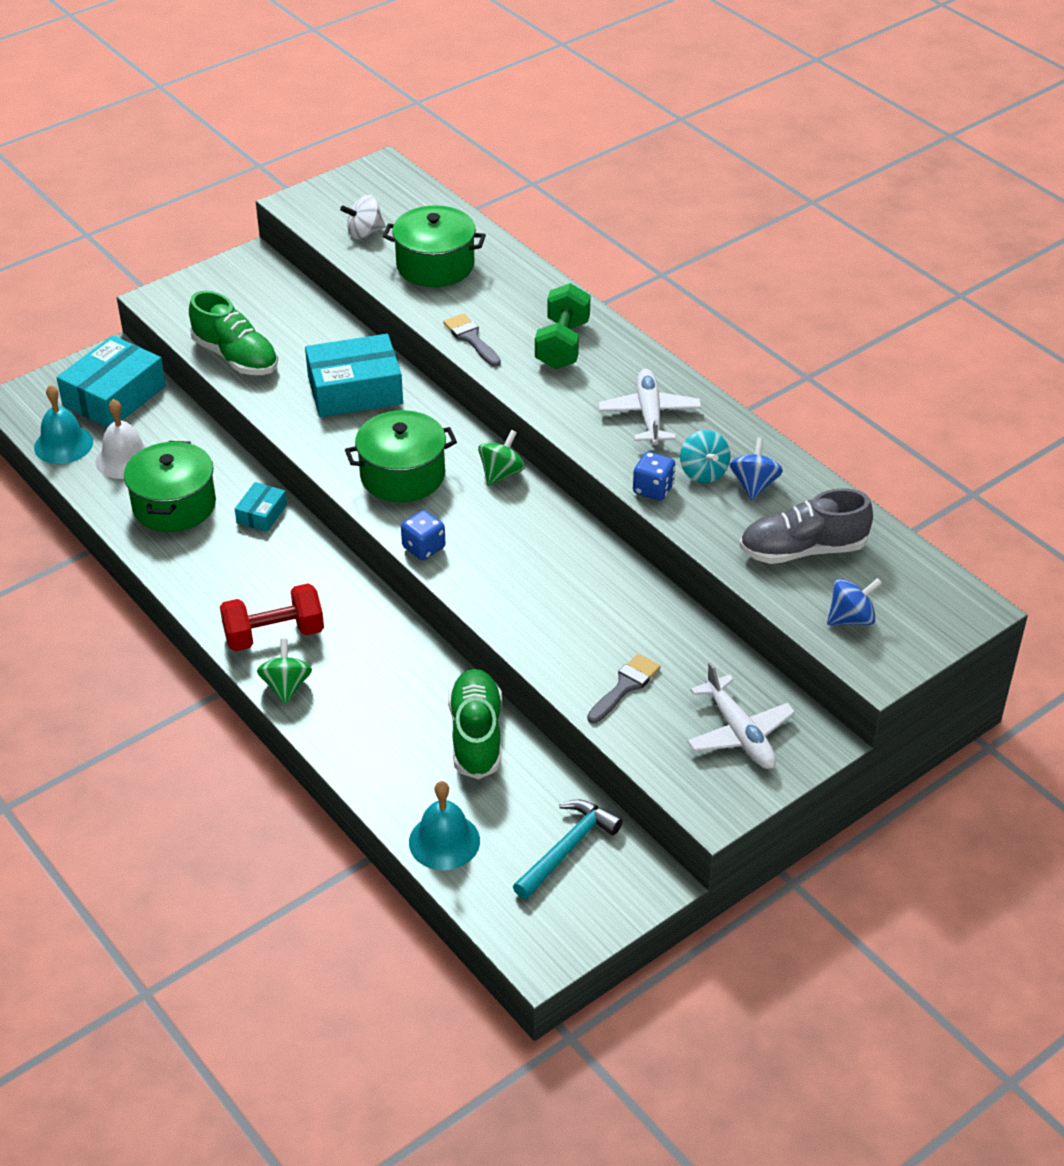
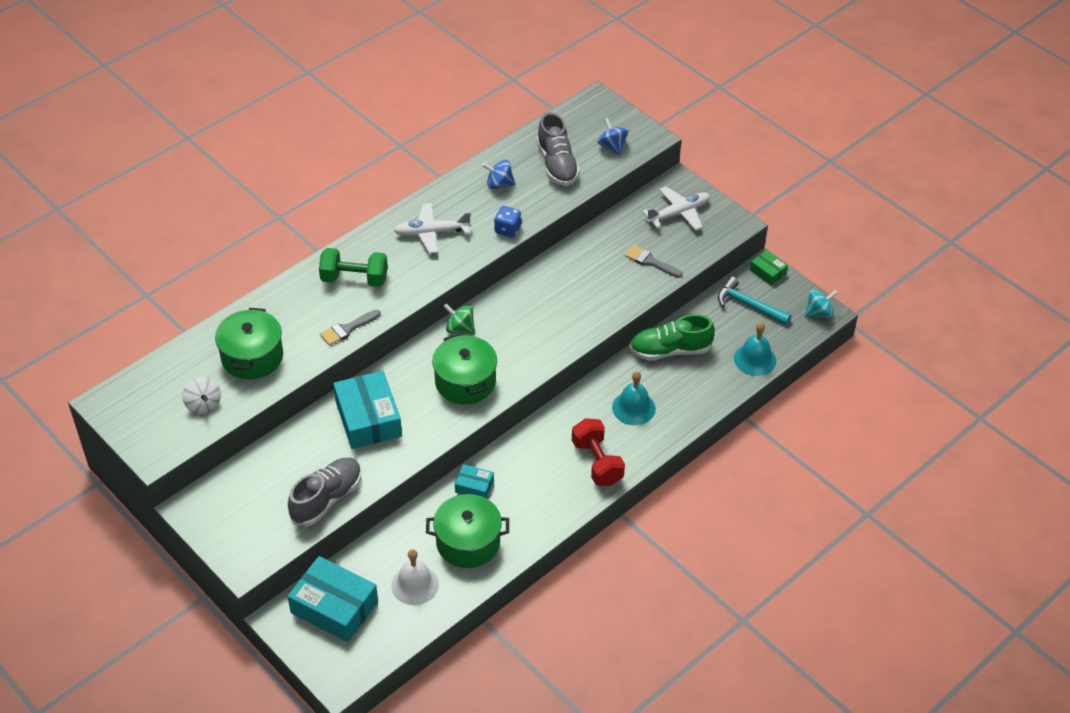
camera: 95 degrees left, 5 degrees up
turquoise bell [34,385,93,464] -> turquoise bell moved to [612,371,656,425]
green shoe [189,291,278,375] -> grey shoe [288,458,361,526]
green spinning top [257,639,312,704] -> none
blue dice [401,510,445,560] -> none
turquoise spinning top [680,430,730,483] -> turquoise spinning top moved to [805,290,838,318]
none -> green box [750,250,788,285]

